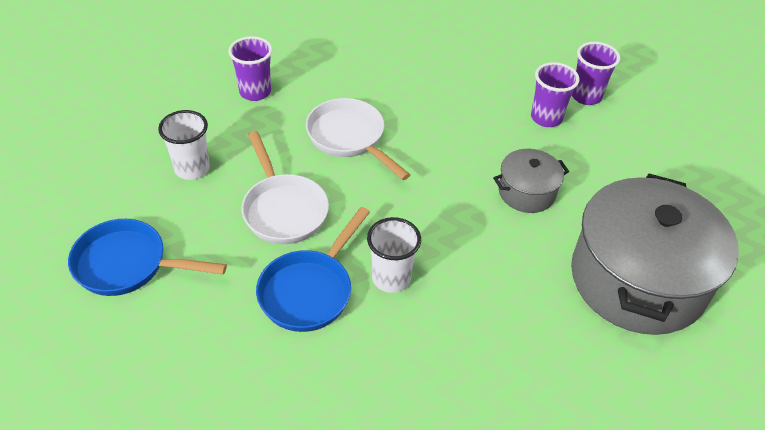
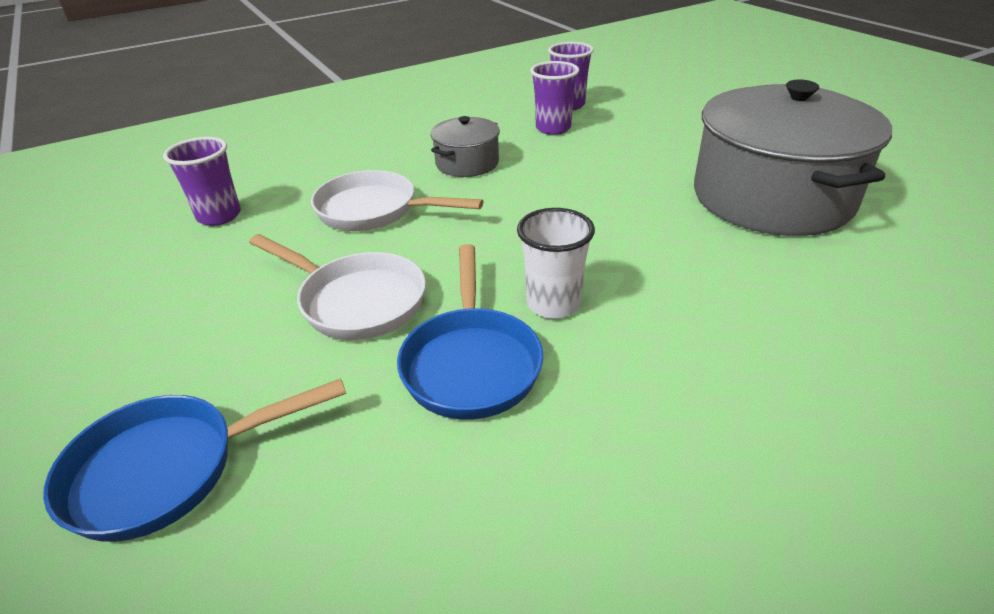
camera: 30 degrees left, 10 degrees down
white cup [158,110,210,180] -> none
grey pot [493,149,569,213] -> grey pot moved to [431,116,500,177]

